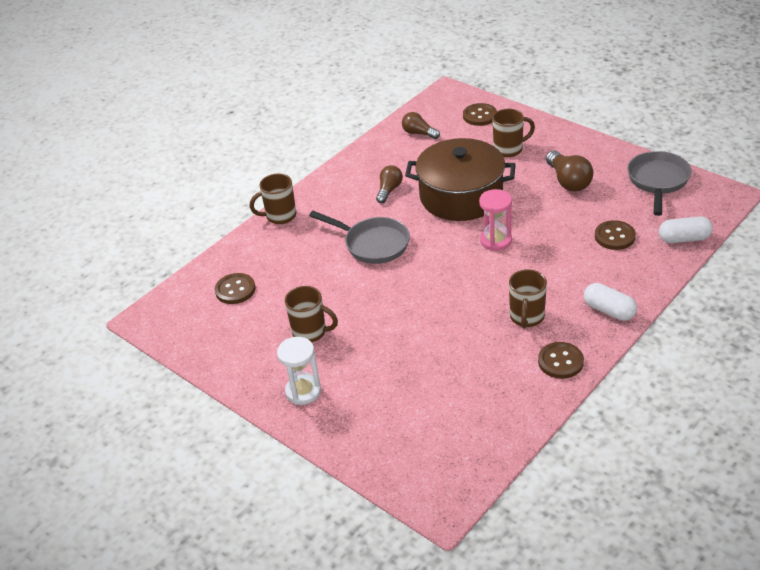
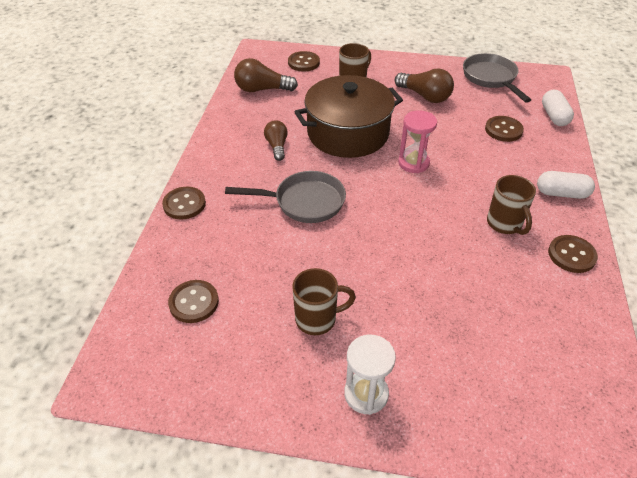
camera: 35 degrees left, 5 degrees up
brown mug [250,173,296,224] -> brown button [162,187,206,219]
brown light bulb [402,112,440,139] -> brown light bulb [234,58,298,92], size x1.52
white capsule [659,216,713,243] -> white capsule turned 60 degrees counterclockwise [542,89,574,126]

